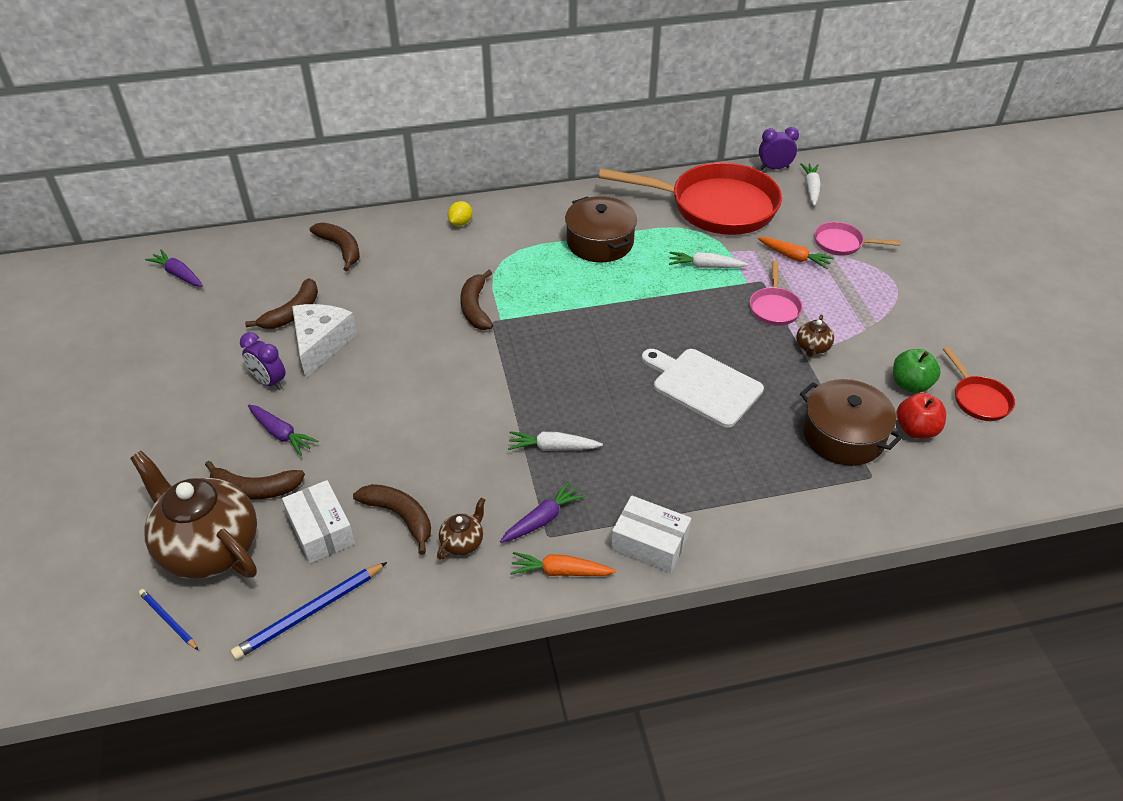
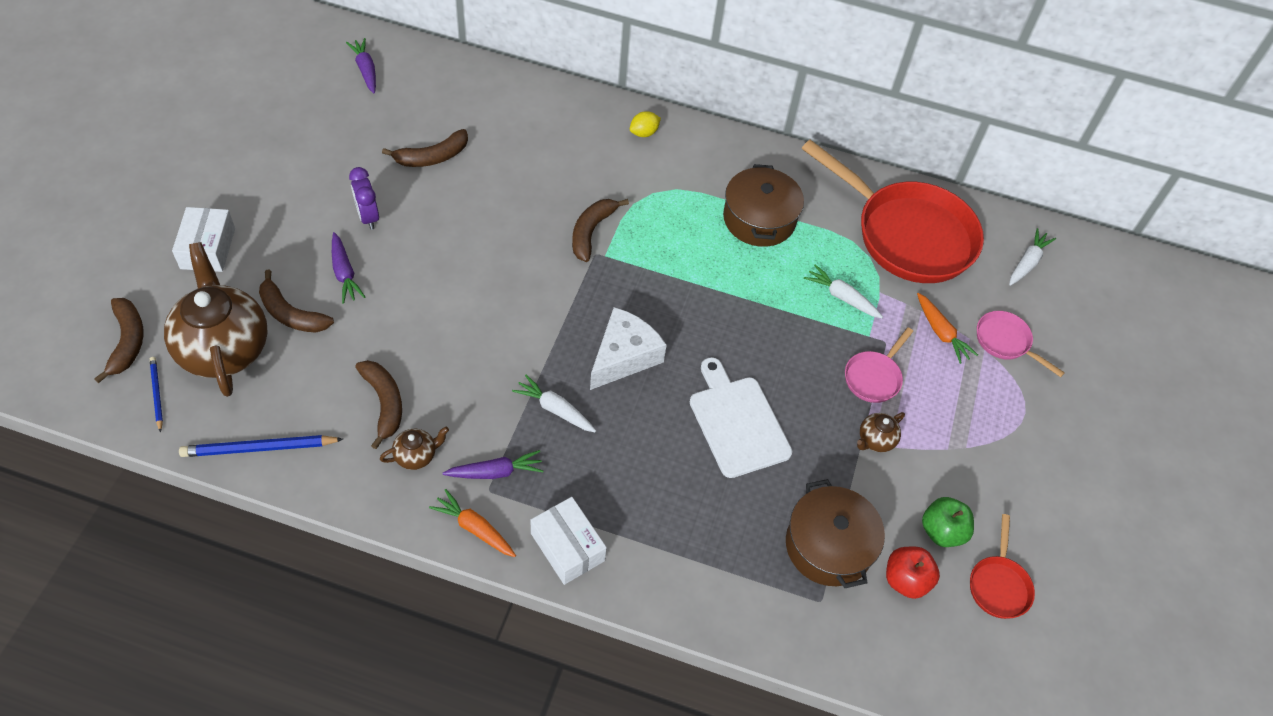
camera: 25 degrees right, 10 degrees up
white box [282,480,355,564] -> white box moved to [172,207,235,272]
white cheese [292,304,357,378] -> white cheese moved to [590,307,666,390]
brown banana [310,222,360,271] -> brown banana moved to [94,298,144,383]
purple clock [759,127,799,170] -> none

